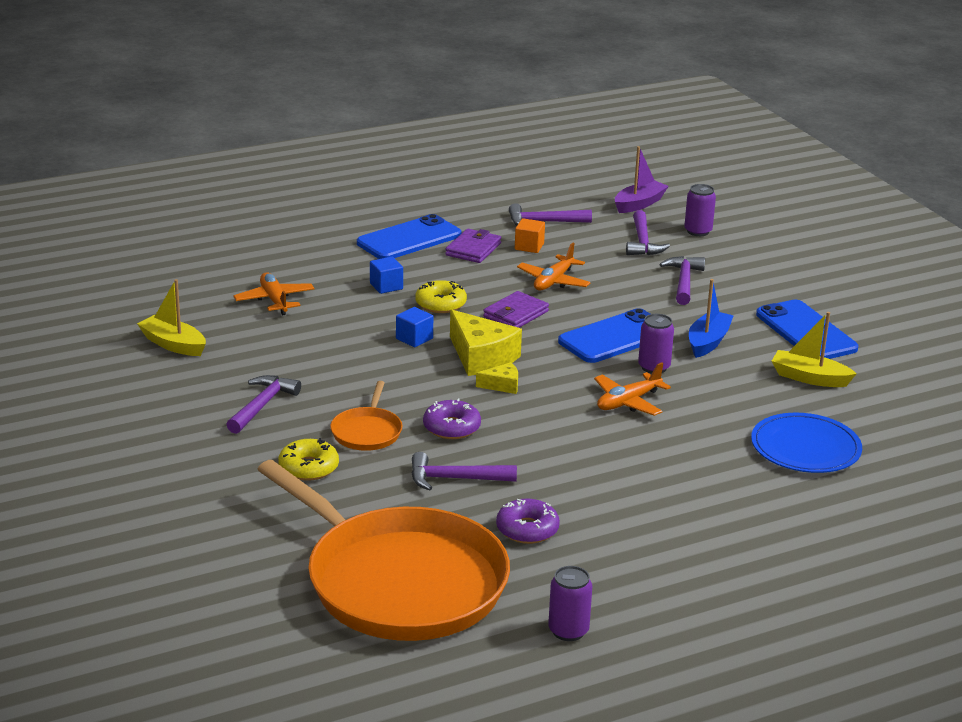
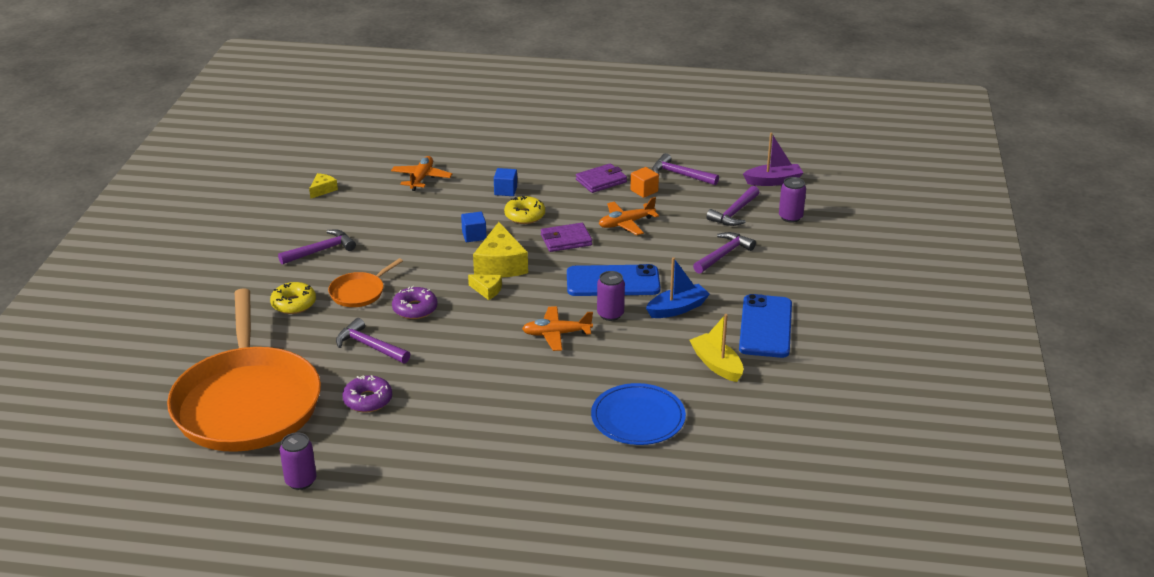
camera: 35 degrees right, 5 degrees up
yellow boat [137,279,206,356] -> yellow cheese [309,173,338,199]
blue phone [357,214,461,259] -> none

